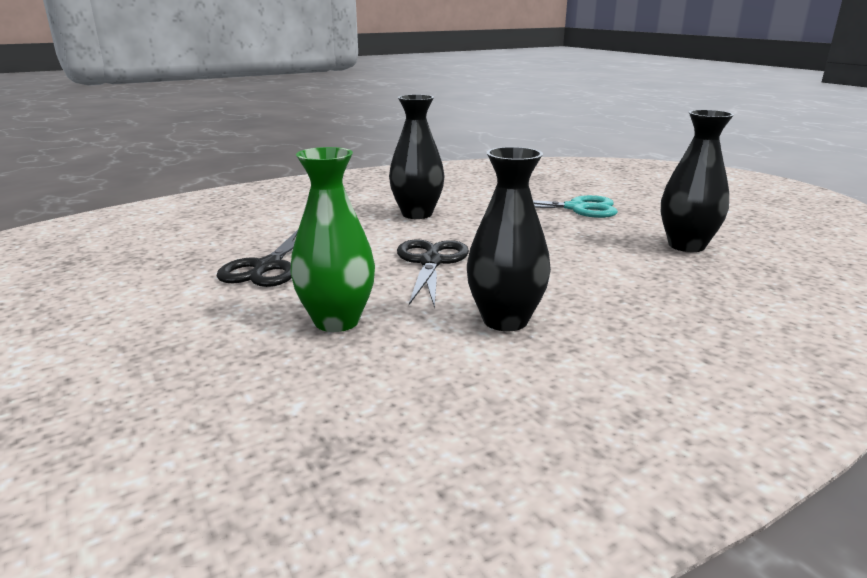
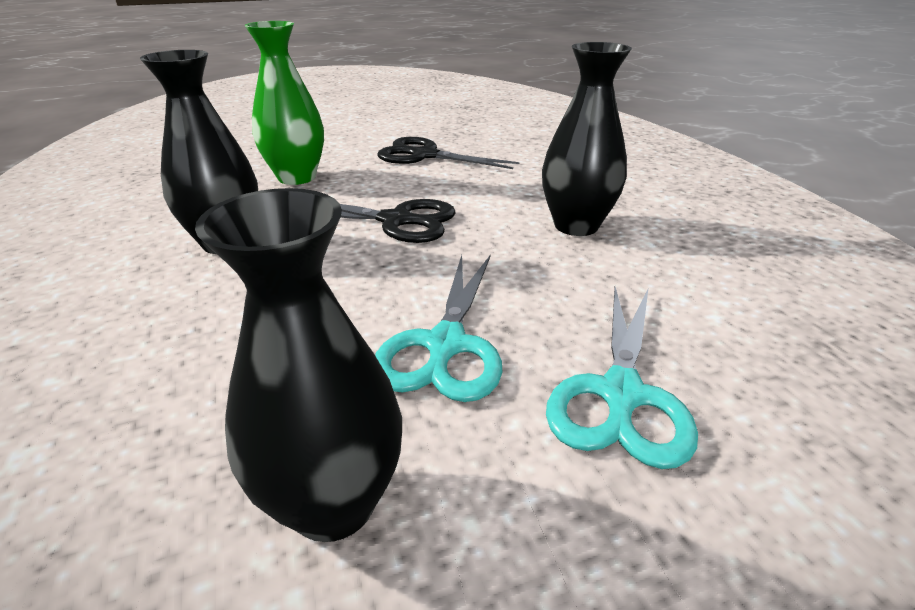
camera: 100 degrees right, 10 degrees up
none -> turquoise scissors [375,254,503,402]

